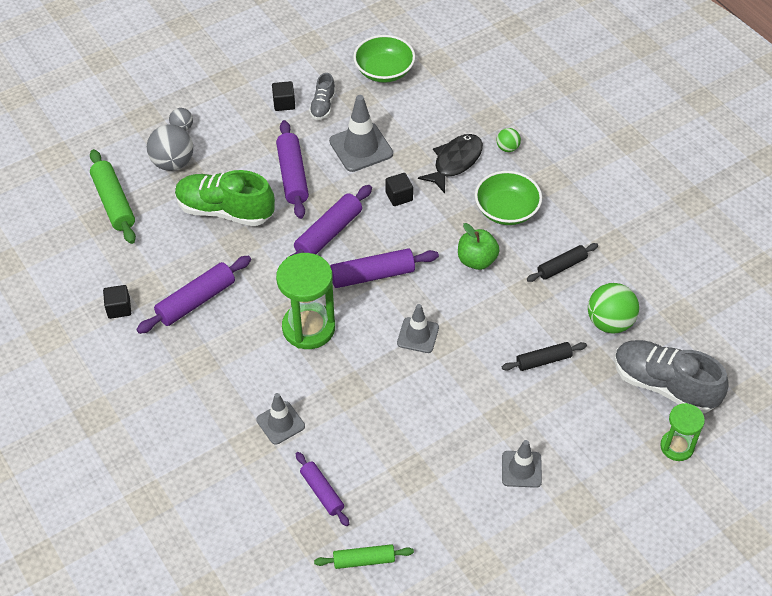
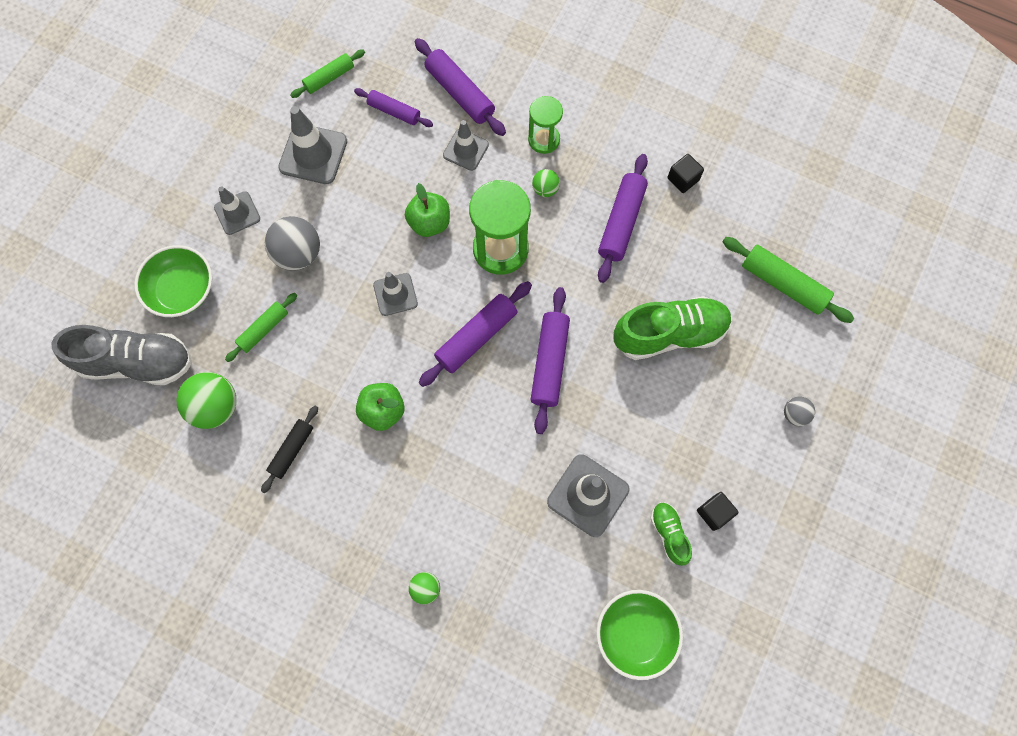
camera: 150 degrees right, 20 degrees up
grey ball [147,124,193,171] -> grey ball moved to [265,216,320,271]
purple rolling pin [276,120,309,219] -> purple rolling pin moved to [415,38,506,136]
grey shoe [309,73,336,120] -> green shoe [651,502,692,566]
black cube [385,173,413,206] -> none
black fish [418,134,483,193] -> none
green bowl [475,171,542,225] -> green bowl moved to [134,245,212,317]
black rolling pin [502,342,587,371] -> green rolling pin [225,293,297,362]
green hourglass [660,403,705,461] -> green hourglass moved to [528,96,563,154]
none -> grey traffic cone [278,106,347,184]
none -> green apple [405,183,450,237]
none -> green ball [532,169,560,197]

